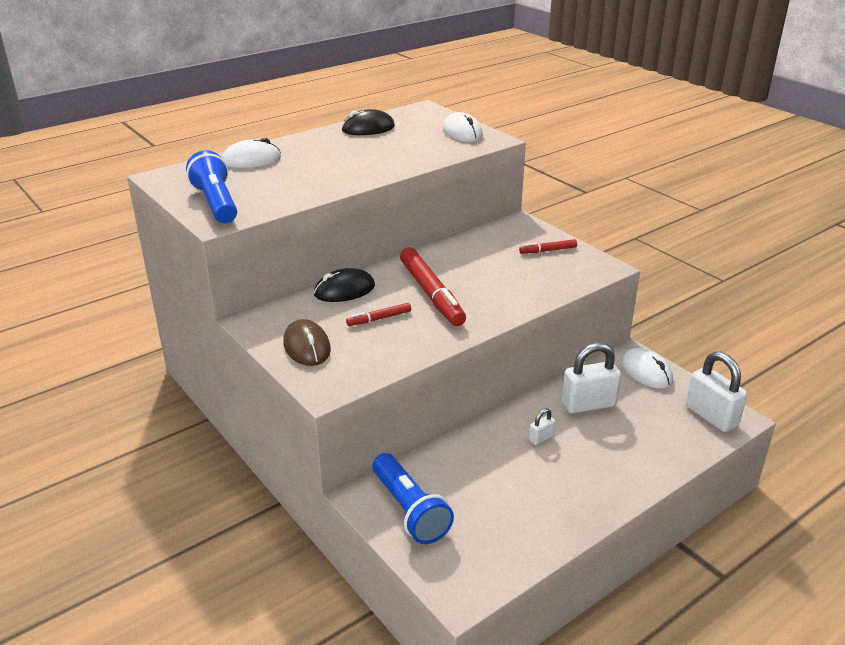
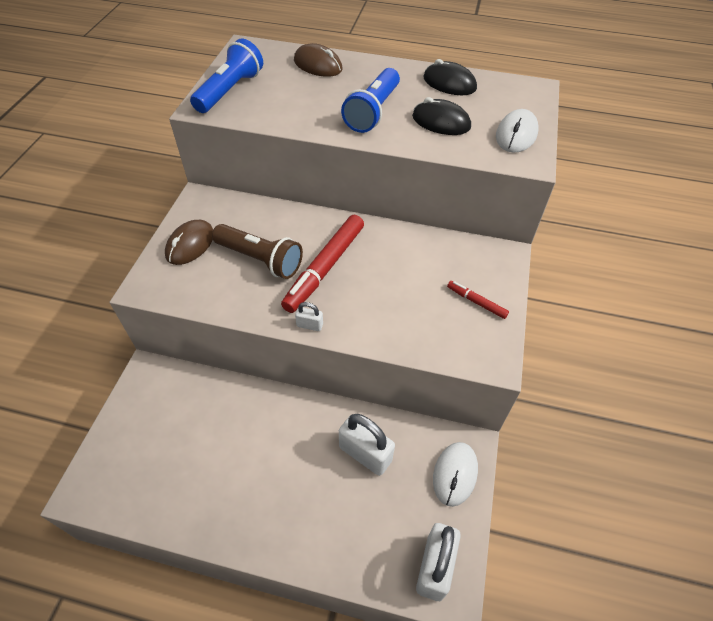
camera: 50 degrees right, 20 degrees up
white mouse [222,138,281,168] -> brown mouse [294,43,343,77]
black mouse [314,268,375,302] -> black mouse moved to [412,97,471,135]
red marker [346,303,411,326] -> brown flashlight [212,224,303,279]
blue flashlight [373,453,454,544] -> blue flashlight moved to [341,68,400,133]
white padlock [529,408,555,445] -> white padlock moved to [295,302,323,331]

